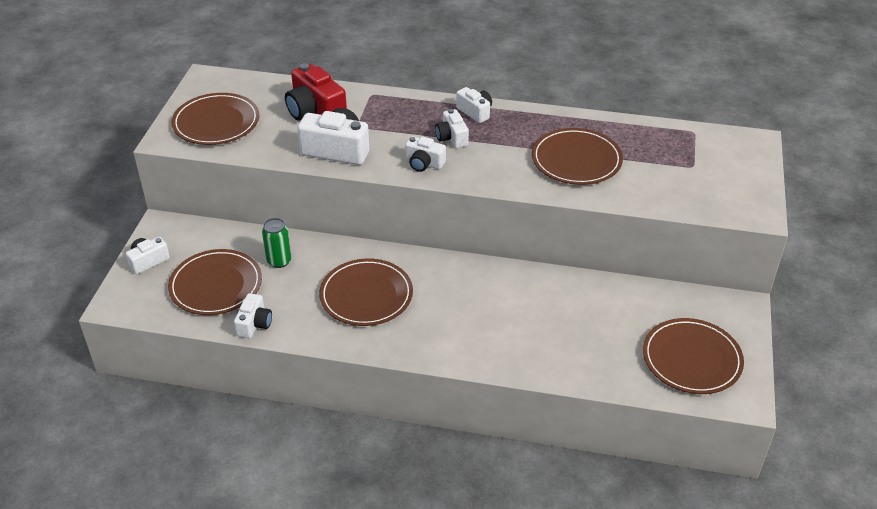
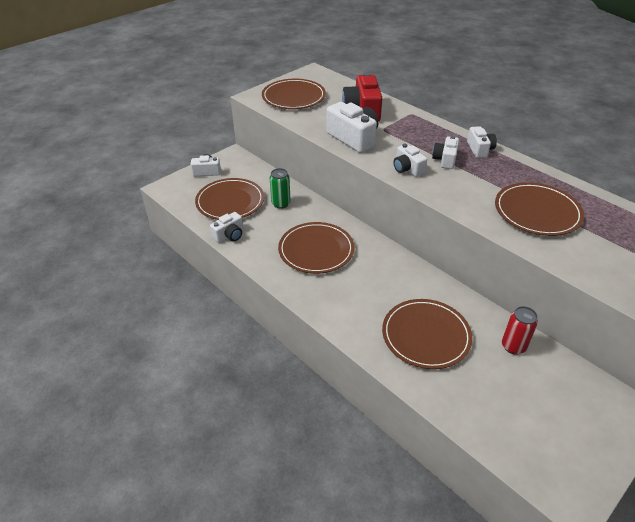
camera: 35 degrees right, 0 degrees up
brown plate [643,318,744,394] -> brown plate moved to [382,299,473,369]
none -> red can [502,306,538,355]

